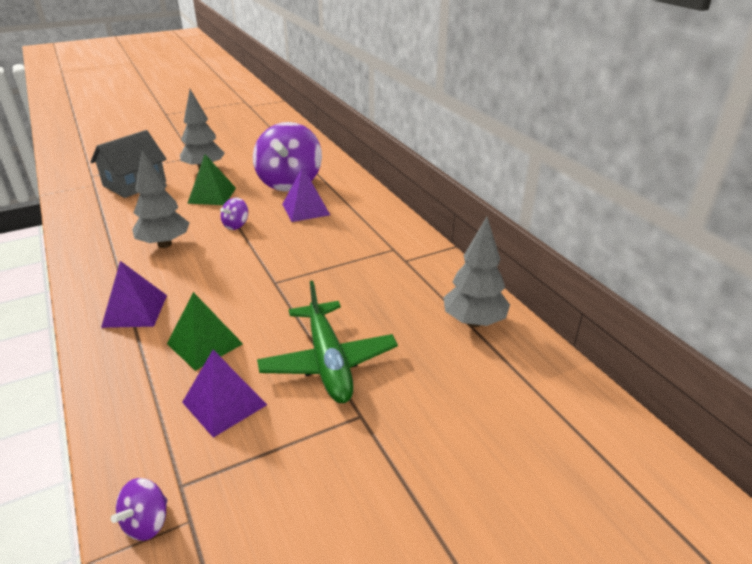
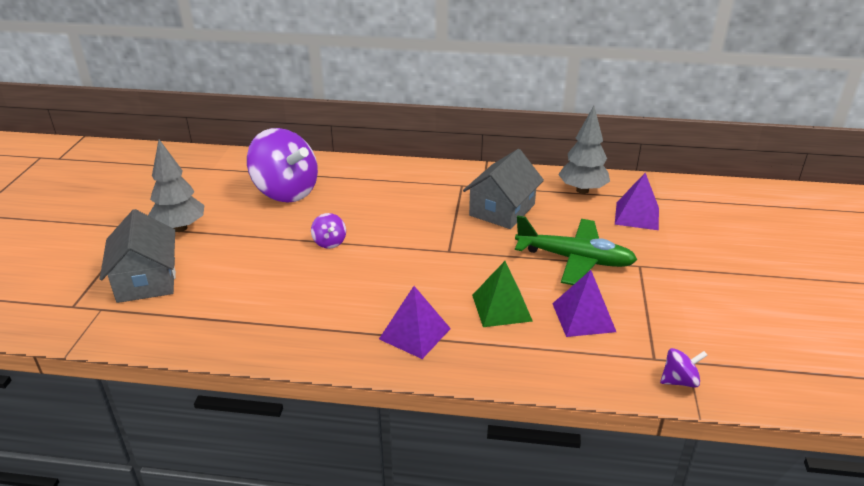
camera: 55 degrees left, 0 degrees up
purple spinning top [111,478,167,541] -> purple spinning top turned 75 degrees counterclockwise [660,348,708,388]
grey tree [132,150,189,248] -> none
green pyramid [187,154,236,205] -> none
purple pyramid [282,167,330,222] -> purple pyramid moved to [615,173,659,230]
none -> grey house [463,149,544,229]

